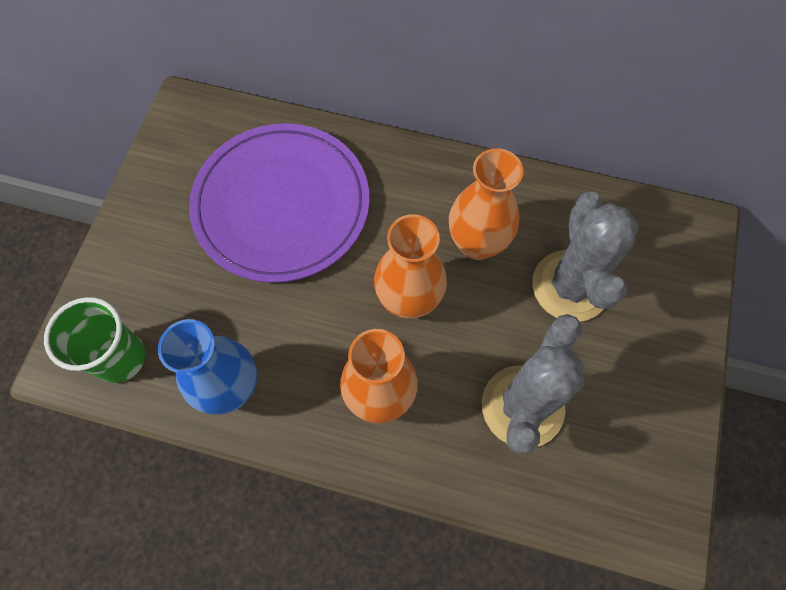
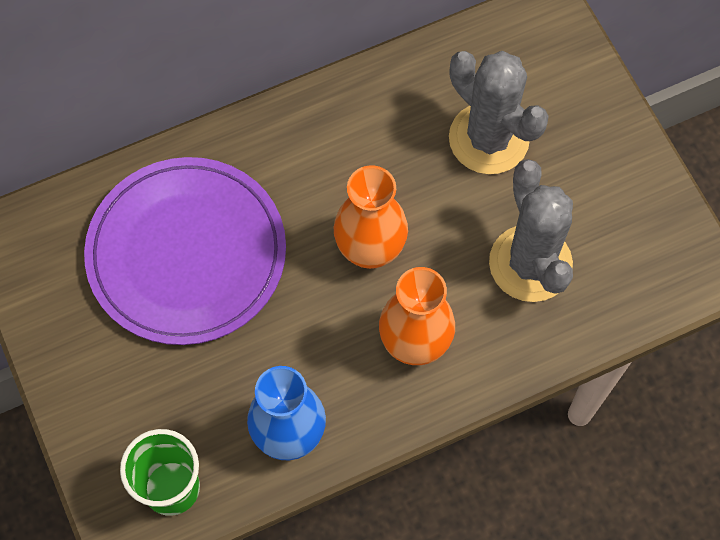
camera: 40 degrees left, 0 degrees up
orange vase [449,148,523,260] -> none

